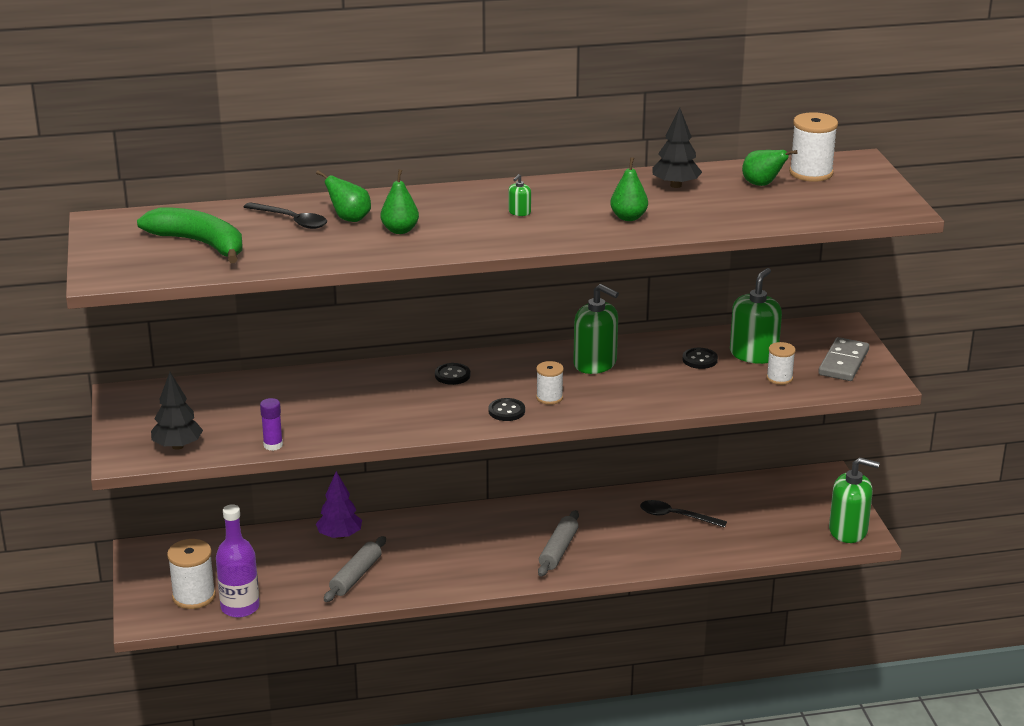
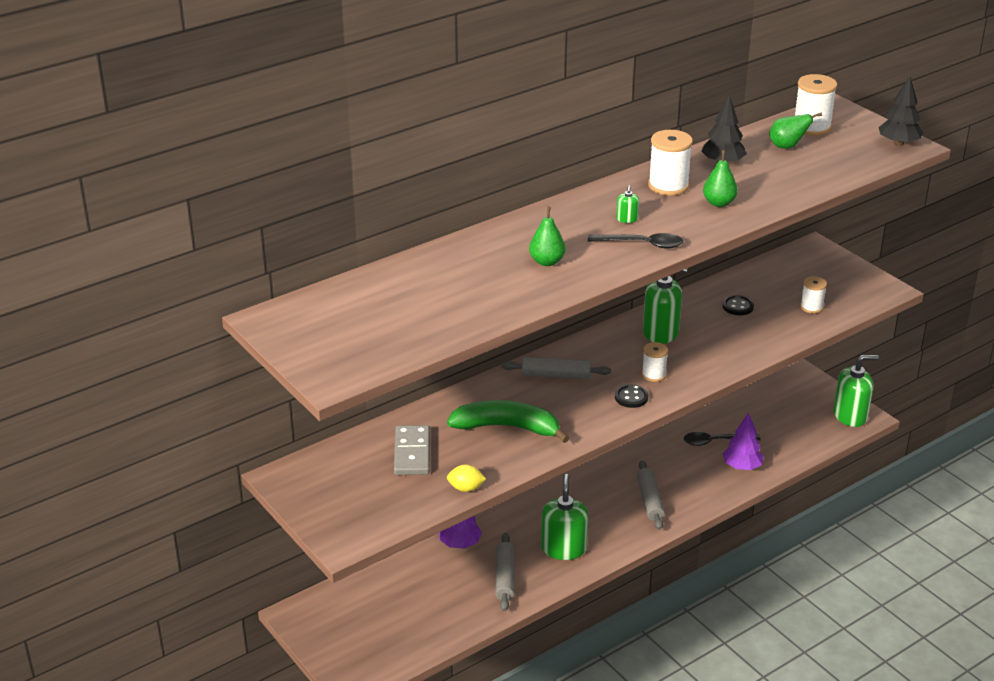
camera: 25 degrees left, 5 degrees up
green banana [137,207,243,263] -> green banana moved to [447,400,569,443]
black tree [151,372,203,450] -> black tree moved to [878,77,923,146]
white spool [167,539,216,609] -> white spool moved to [648,130,693,196]
purple bottle [216,504,260,618] -> none
black spoon [244,202,327,229] -> black spoon moved to [588,233,683,249]
purple glue stick [260,398,283,451] -> yellow lemon [447,465,486,492]
green pear [316,170,371,222] -> none
black button [435,363,470,385] -> grey rolling pin [502,357,611,379]
green soap dispenser [730,268,782,364] -> green soap dispenser moved to [541,474,588,560]
grey domino [818,337,869,381] -> grey domino moved to [394,425,430,475]
none -> purple tree [723,412,764,470]

